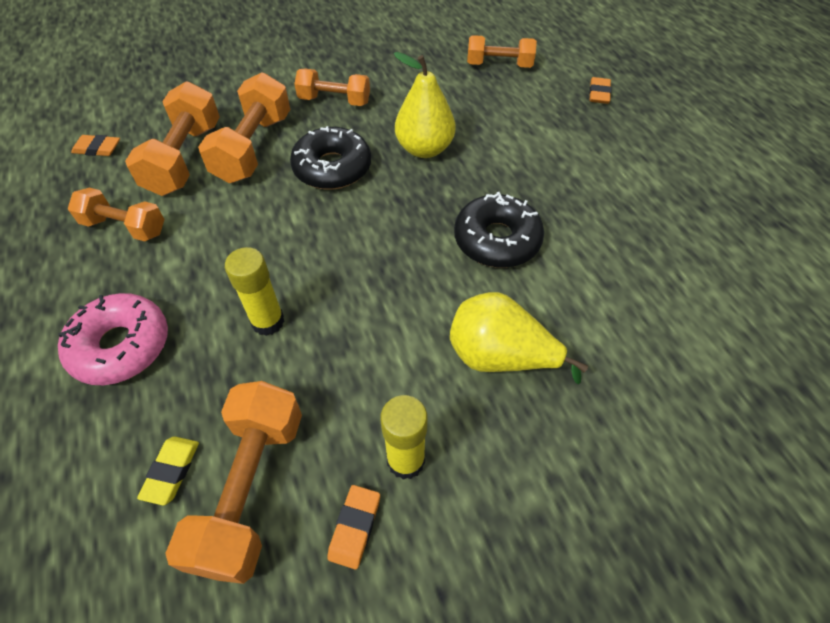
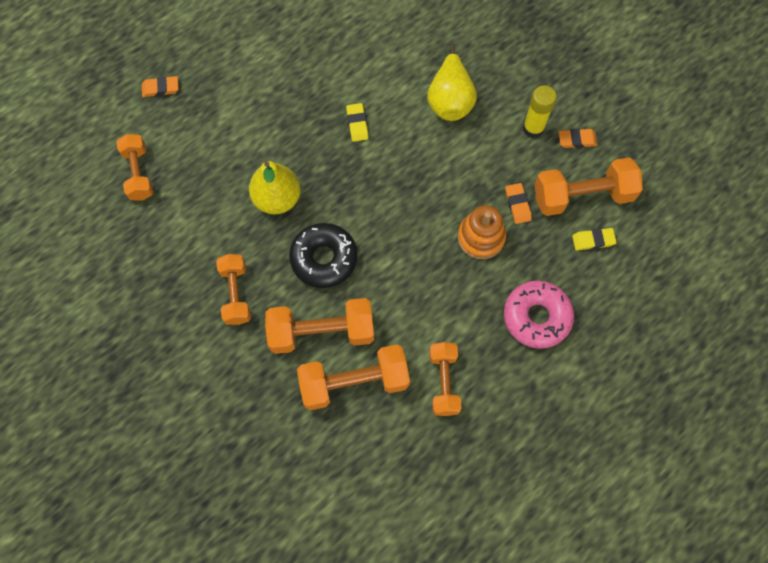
camera: 110 degrees left, 15 degrees up
orange eraser [71,135,120,156] -> orange eraser moved to [505,183,532,224]
yellow glue stick [225,247,285,336] -> orange stacking toy [458,205,506,259]
black donut [454,192,544,268] -> yellow eraser [346,103,369,142]

